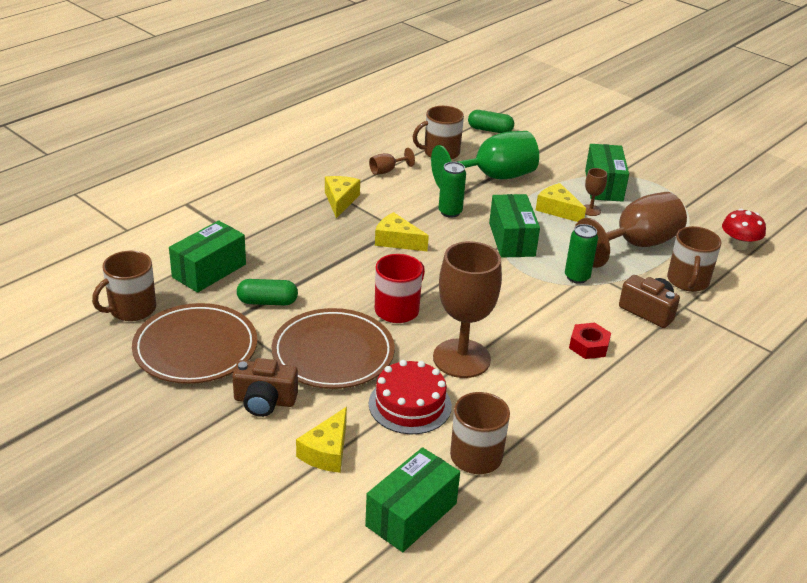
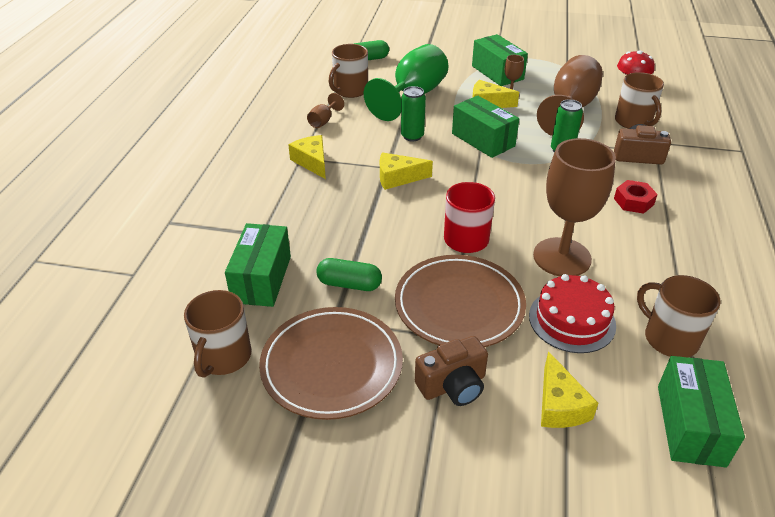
camera: 30 degrees left, 5 degrees up
green capsule [237,279,298,305] -> green capsule turned 45 degrees clockwise [316,258,382,291]

